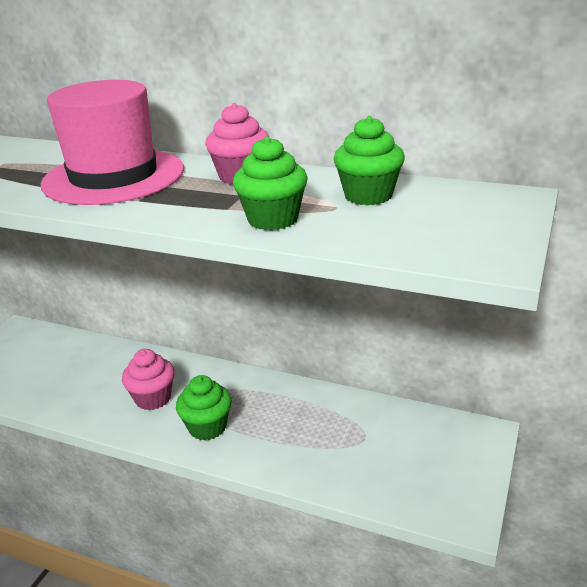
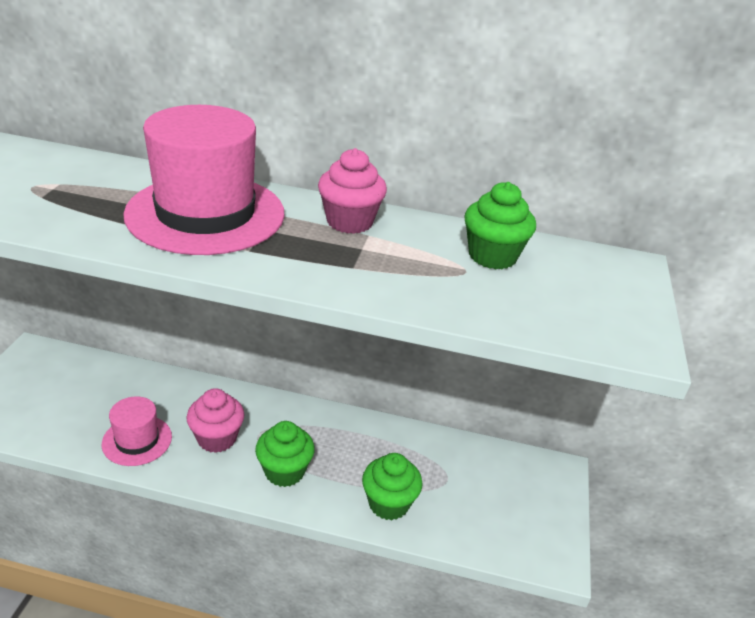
camera: 15 degrees left, 5 degrees up
green cupcake [233,136,308,231] -> green cupcake moved to [362,453,423,520]
none -> pink hat [102,396,172,466]

